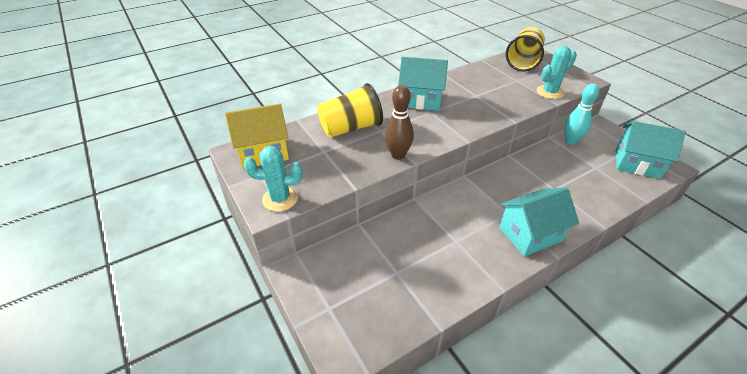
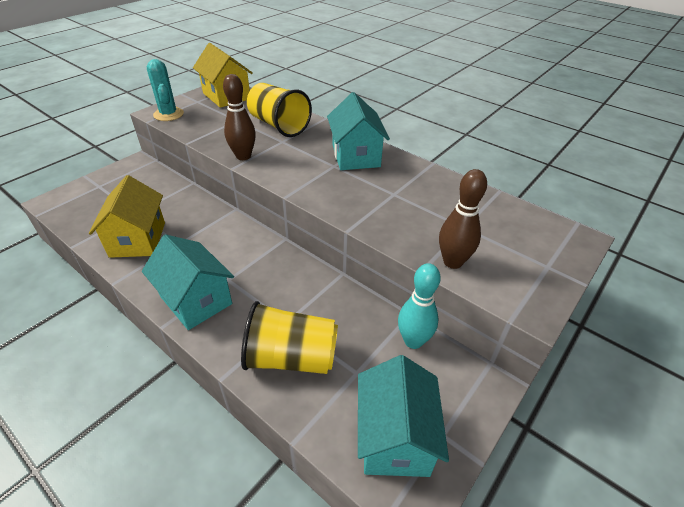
camera: 70 degrees right, 0 degrees up
yellow cup [506,27,545,71] -> yellow cup moved to [241,301,338,374]
turquoise cactus [537,46,577,99] -> brown bowling pin [439,169,487,269]
none -> yellow house [89,175,165,258]

